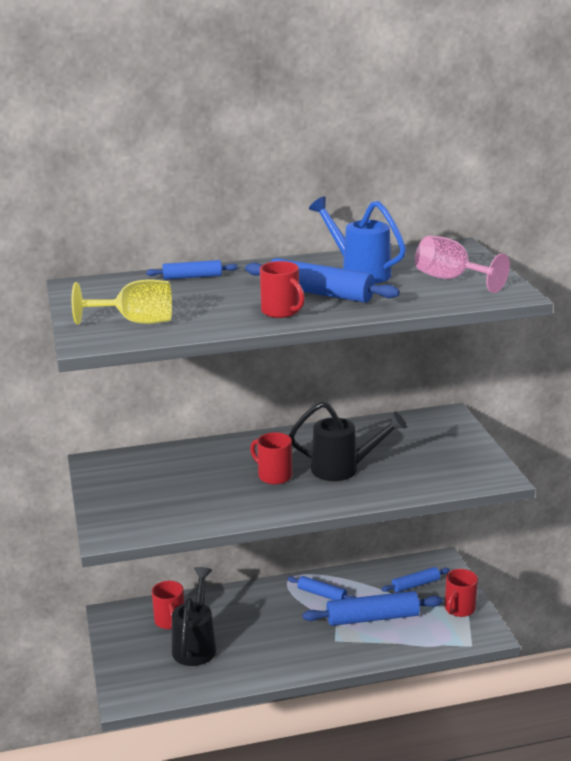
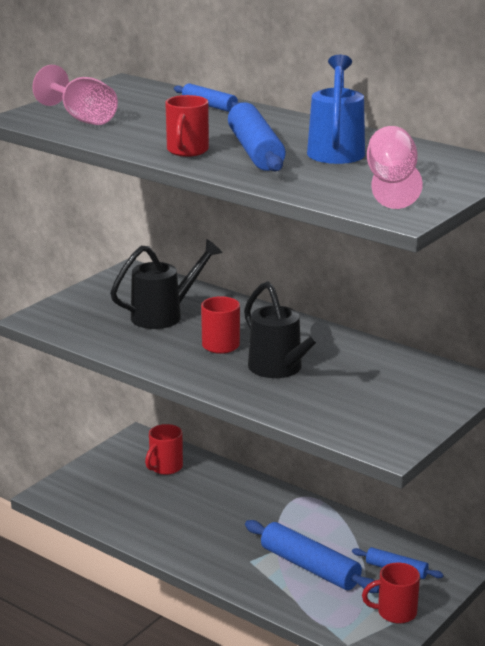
camera: 50 degrees right, 0 degrees up
yellow goblet [72,279,172,325] -> pink goblet [32,65,118,125]
black watering can [172,567,216,666] -> black watering can moved to [110,239,222,329]
blue rolling pin [287,576,356,600] -> none

